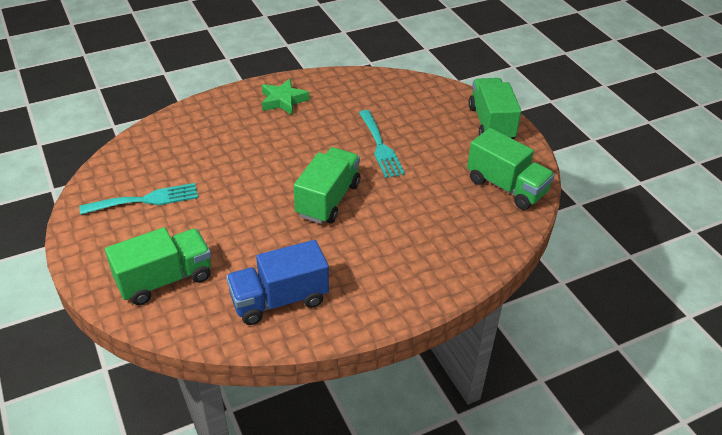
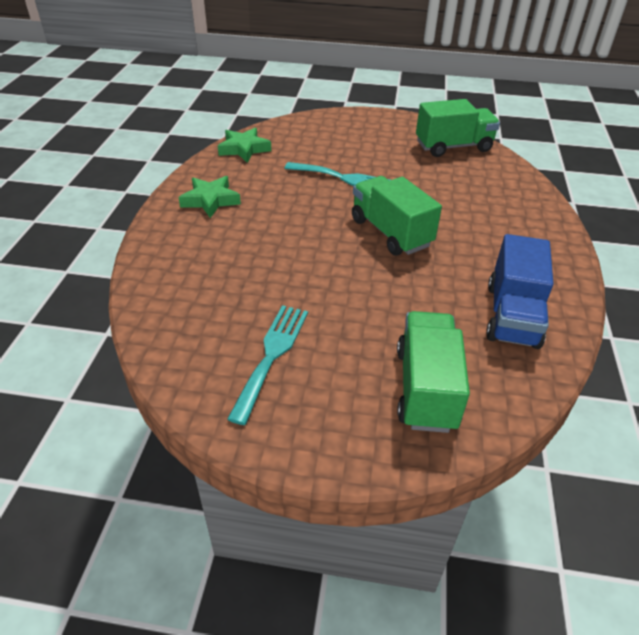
camera: 55 degrees left, 0 degrees up
green truck [468,78,521,139] -> none
none -> green star [218,128,271,163]

